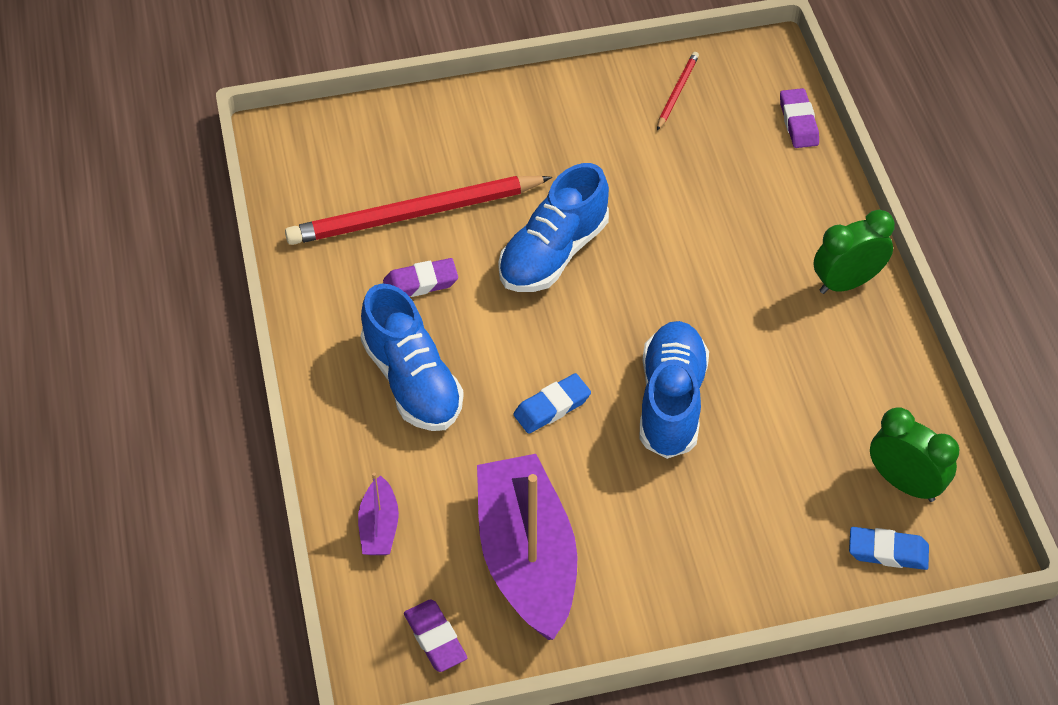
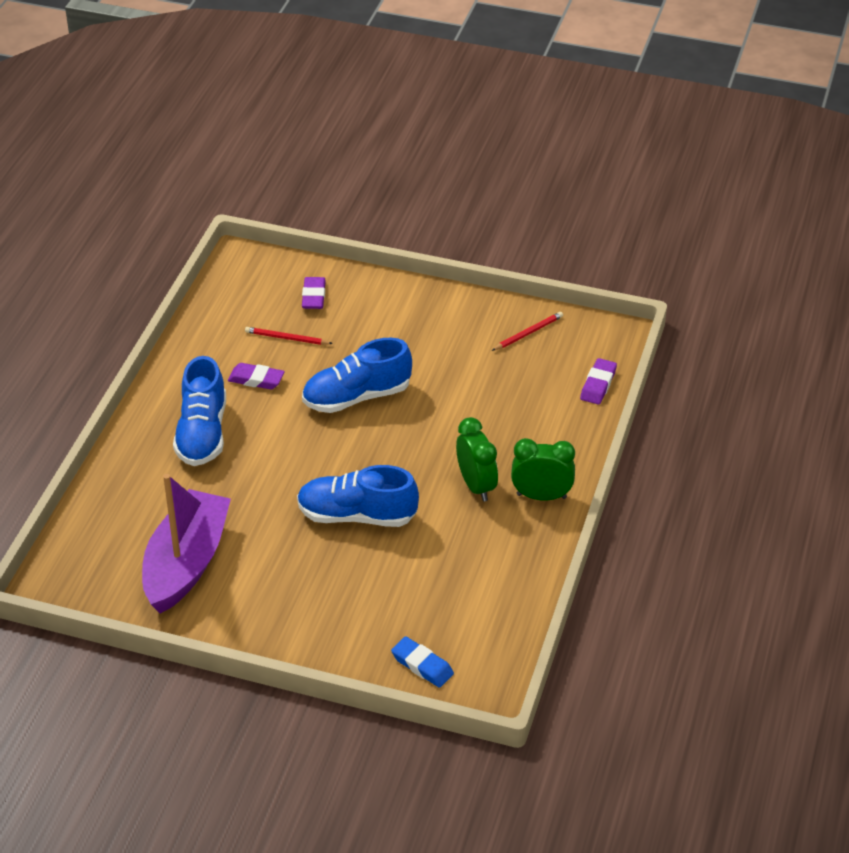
camera: 30 degrees right, 10 degrees down
red pencil [285,176,552,245] -> red pencil [245,327,333,345], size x0.44
purple boat [358,473,399,555] -> none
purple eraser [404,599,467,672] -> purple eraser moved to [302,277,326,309]
blue eraser [513,373,591,434] -> none
blue shoe [640,321,709,459] -> blue shoe turned 120 degrees counterclockwise [297,465,419,527]
green clock [870,407,959,502] -> green clock moved to [456,417,498,502]

